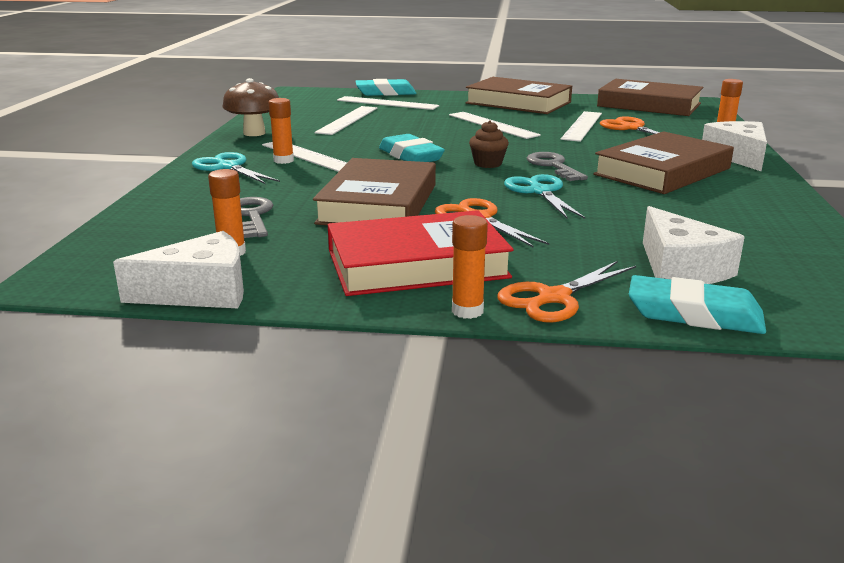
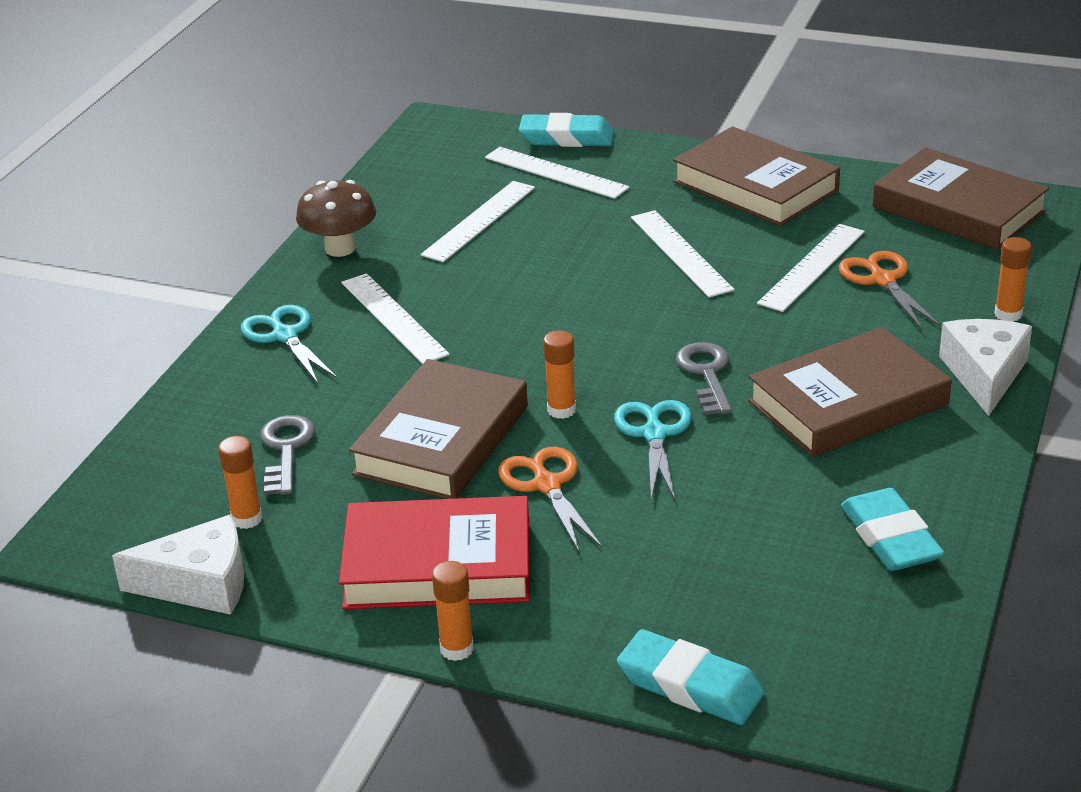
camera: 15 degrees right, 10 degrees up
orange glue stick [268,98,294,164] -> orange glue stick moved to [543,330,576,419]
turquoise eraser [379,134,445,162] -> turquoise eraser moved to [841,488,944,571]
brown cupcake [469,120,509,168] -> none
orange scissors [497,261,636,323] -> none
white cheese [643,206,745,284] -> none

